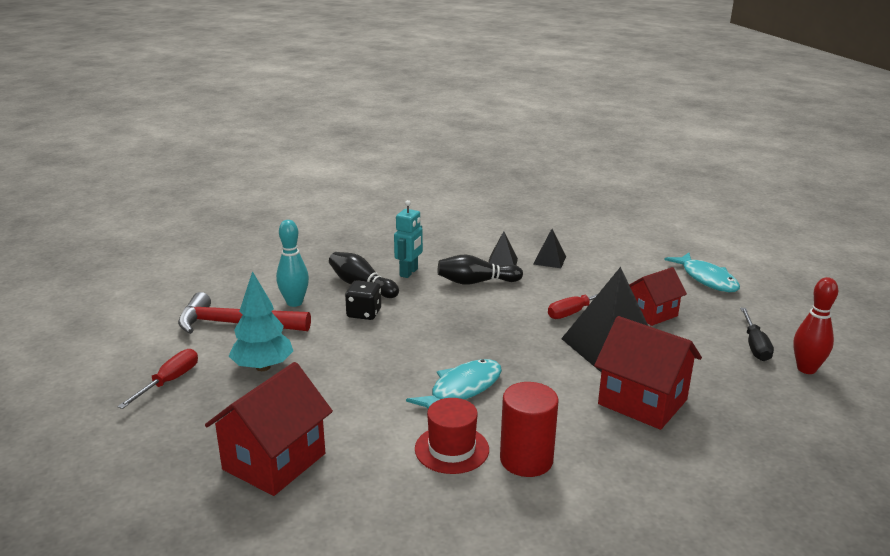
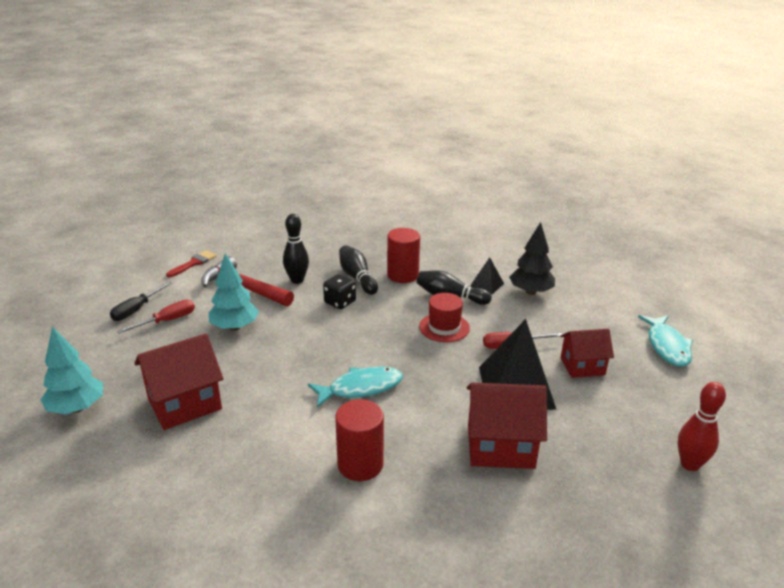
camera: 25 degrees right, 5 degrees up
turquoise bowling pin [276,220,309,307] -> black bowling pin [283,214,309,284]
turquoise robot [394,200,423,278] -> red cylinder [387,228,420,283]
red hat [415,398,489,474] -> red hat moved to [419,293,470,342]
black pyramid [533,229,566,268] -> black tree [509,222,555,295]
red house [594,316,702,430] -> red house turned 60 degrees counterclockwise [467,383,547,469]
black screwdriver [740,308,774,361] -> black screwdriver moved to [110,281,173,321]
none -> turquoise tree [41,326,103,414]
none -> red brush [166,250,217,277]

